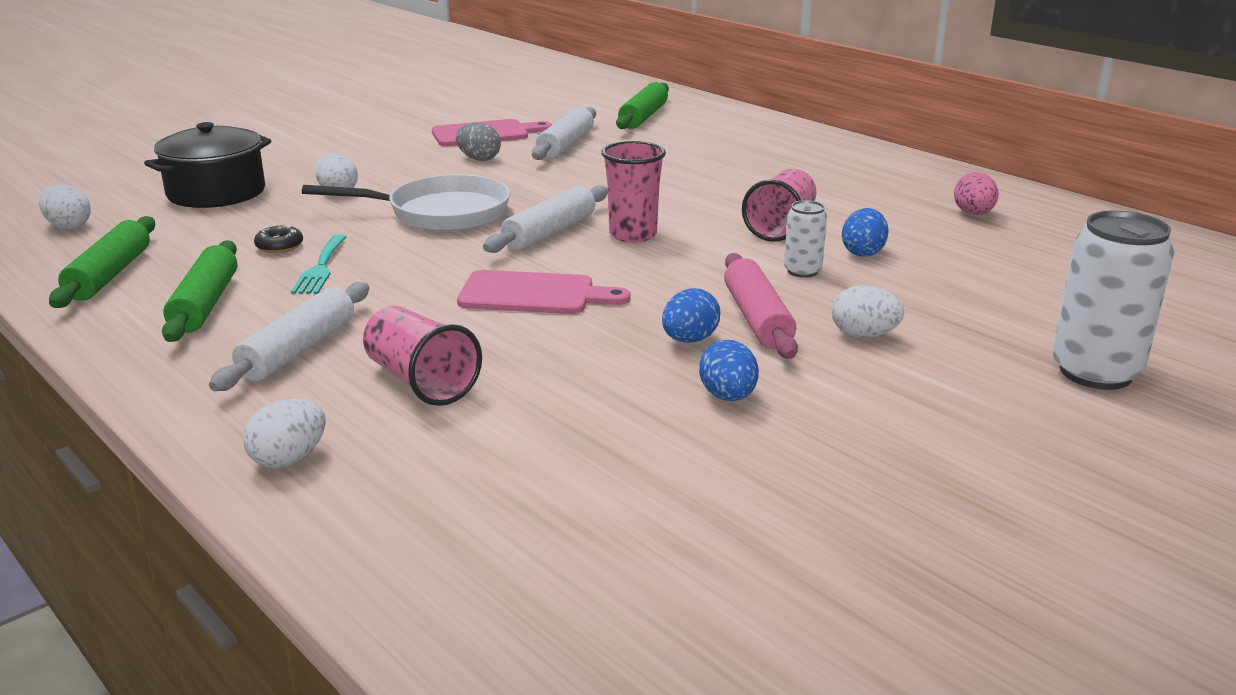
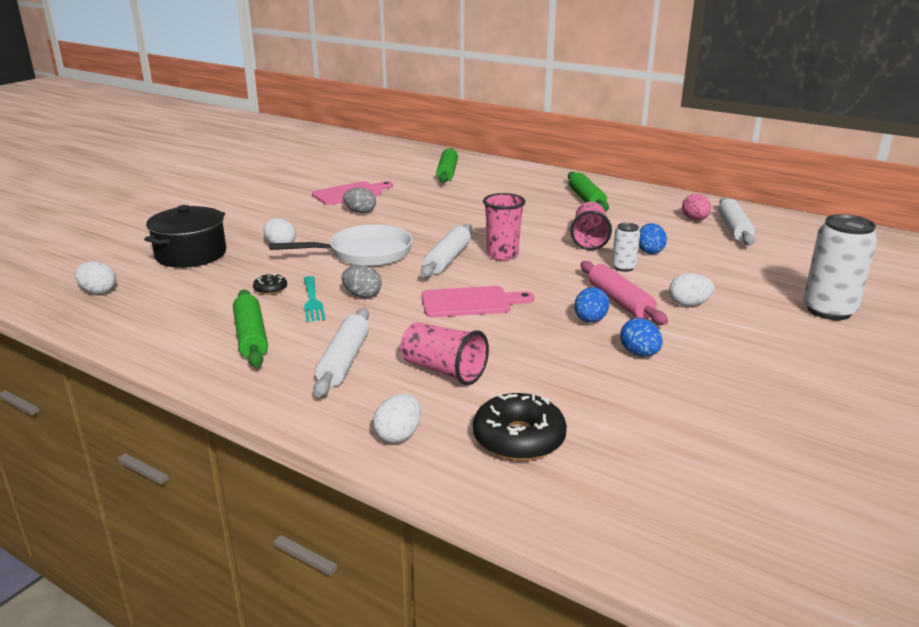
camera: 15 degrees left, 0 degrees up
green rolling pin [49,216,155,308] -> green rolling pin moved to [568,172,609,212]
white rolling pin [532,107,596,160] -> white rolling pin moved to [718,197,755,245]
none -> grey egg [342,265,382,298]
none -> black donut [473,393,567,461]

